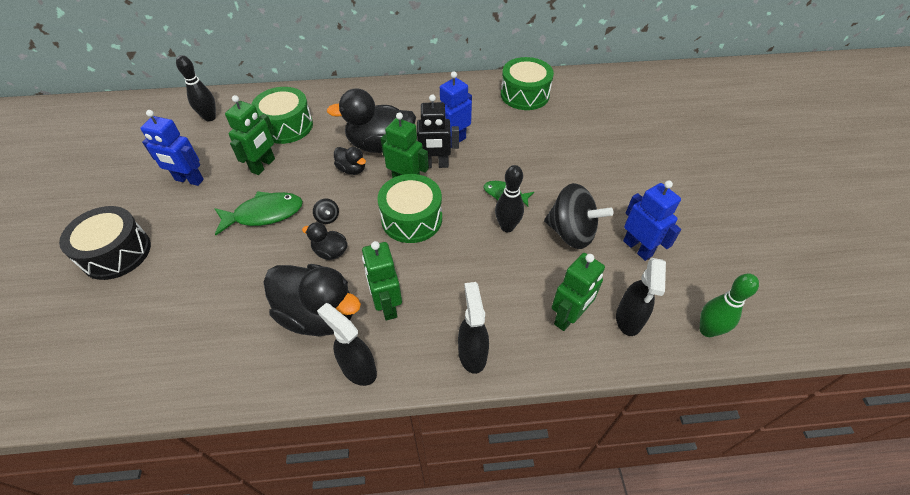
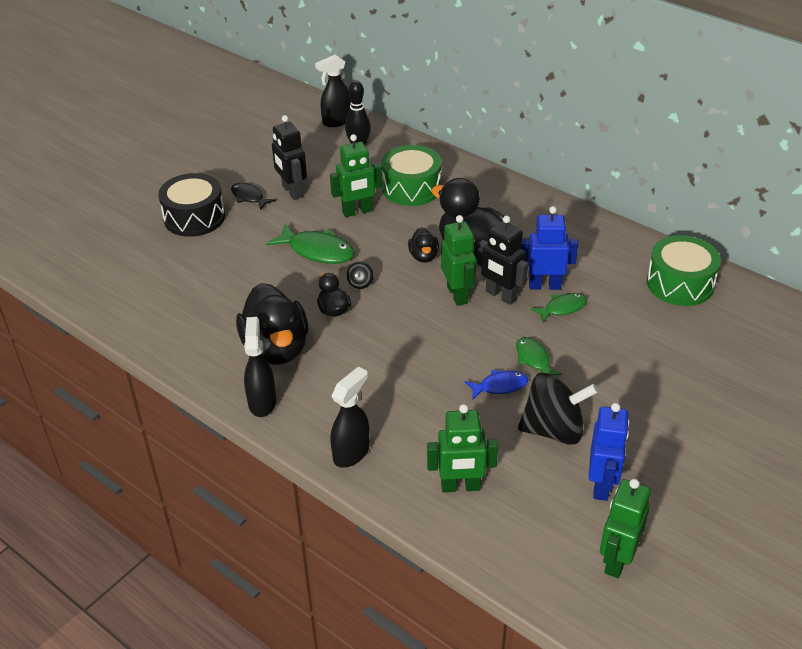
camera: 45 degrees right, 10 degrees down
blue robot [140,110,204,186] -> black robot [272,115,307,200]
green robot [362,241,402,321] -> green robot moved to [600,479,651,578]
green drum [377,174,442,243] -> none
black bowling pin [495,165,524,232] -> blue fish [465,370,528,400]
black spinning top [544,183,613,249] -> black spinning top turned 75 degrees counterclockwise [518,373,598,445]
black spray bottle [616,258,666,336] -> black spray bottle moved to [315,54,351,127]
green bowling pin [700,273,759,337] -> none
none -> black fish [231,183,276,210]
none -> green fish [531,293,587,323]

